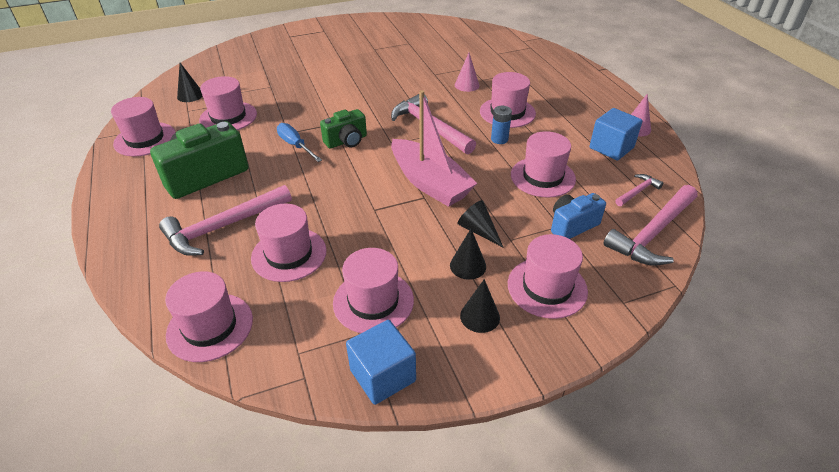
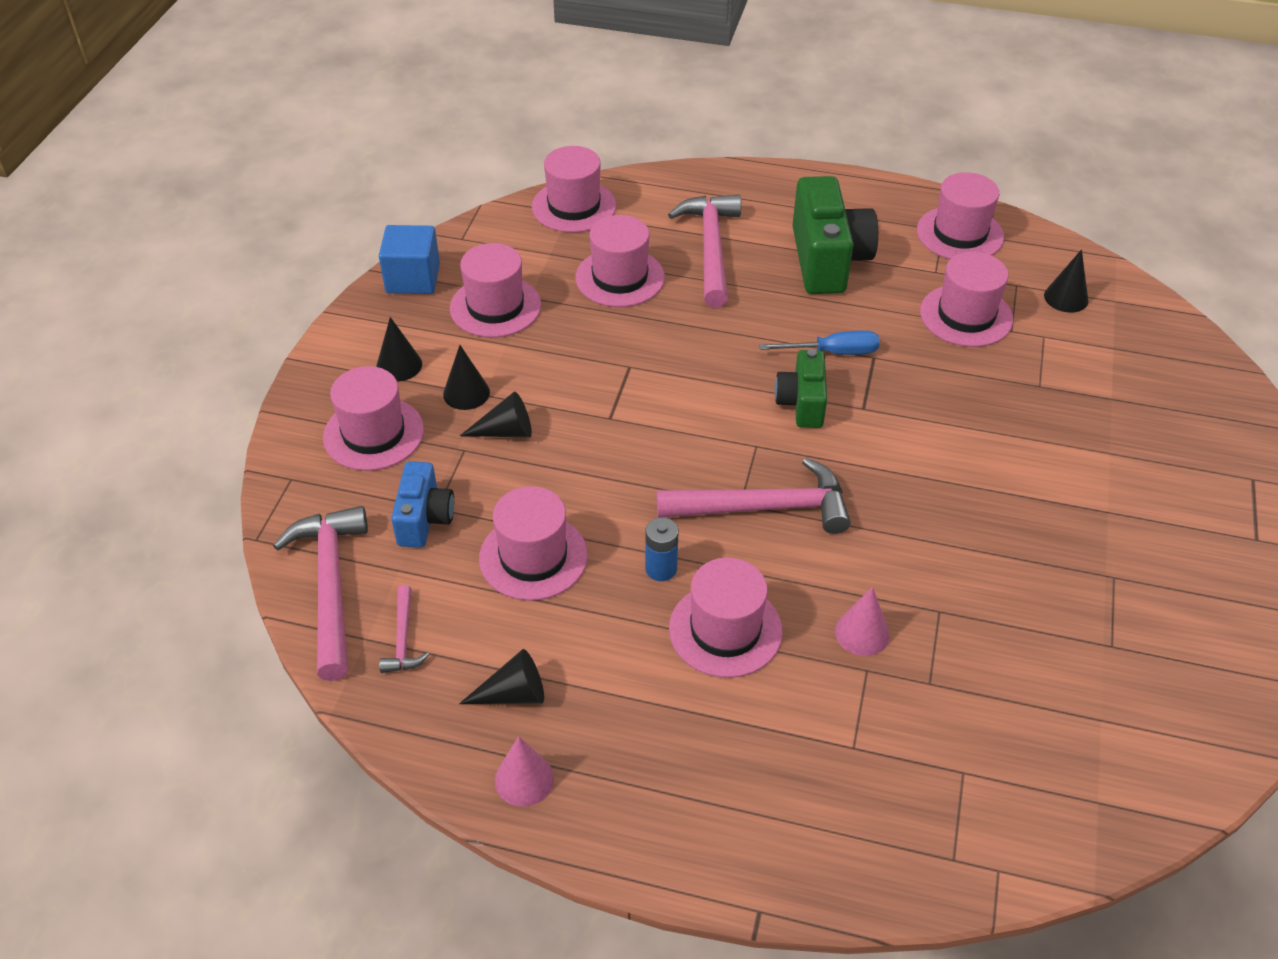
camera: 125 degrees right, 5 degrees up
pink boat [391,90,477,207] -> none
blue cube [590,108,643,161] -> black cone [459,649,544,704]

